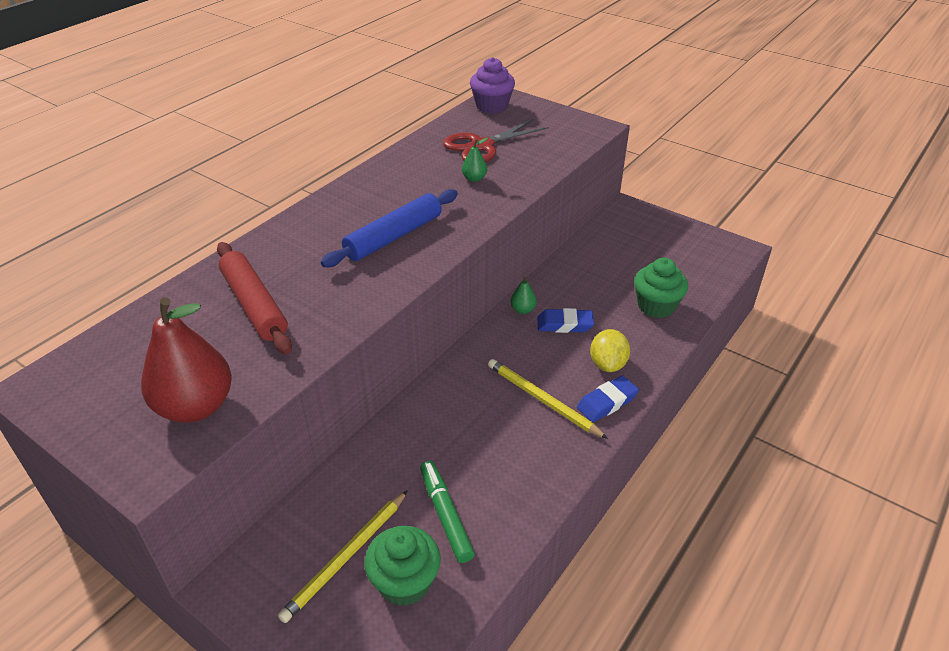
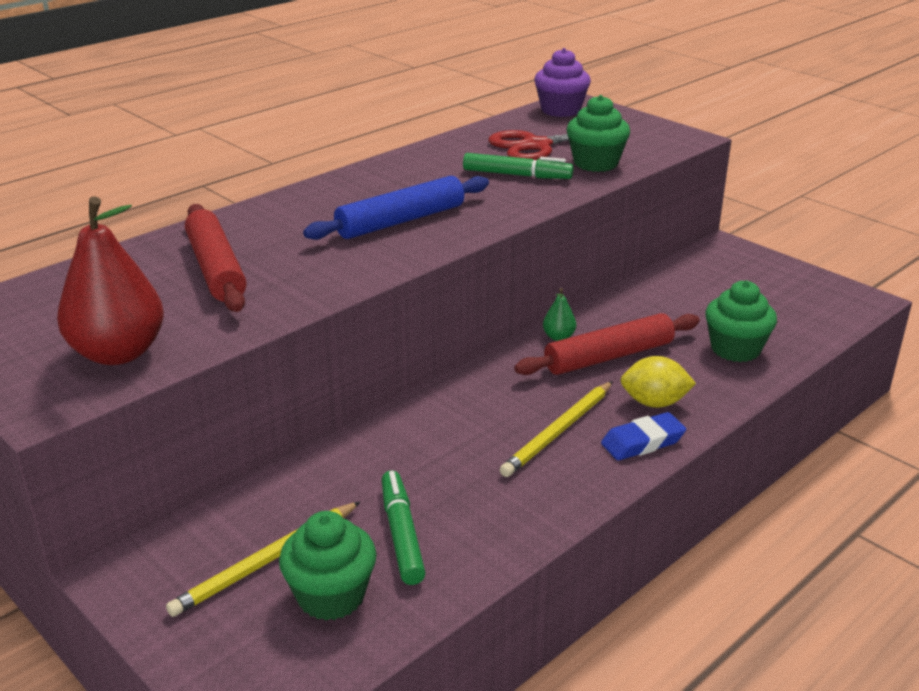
camera: 10 degrees right, 10 degrees down
green pear [462,137,488,182] -> green marker [463,153,573,179]
yellow pencil [488,359,608,439] -> yellow pencil turned 105 degrees counterclockwise [500,381,613,477]
blue eraser [537,308,594,333] -> red rolling pin [514,313,700,375]
yellow lemon [590,329,630,372] -> yellow lemon turned 75 degrees clockwise [620,356,696,408]
none -> green cupcake [567,95,630,172]

